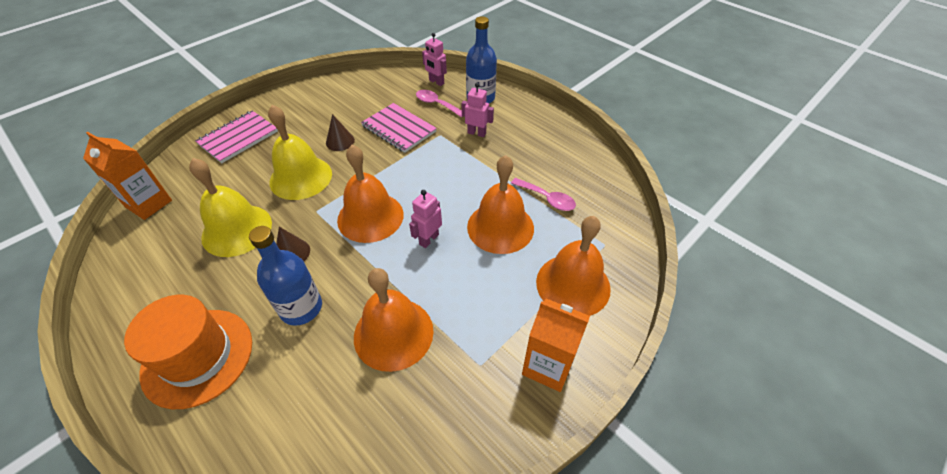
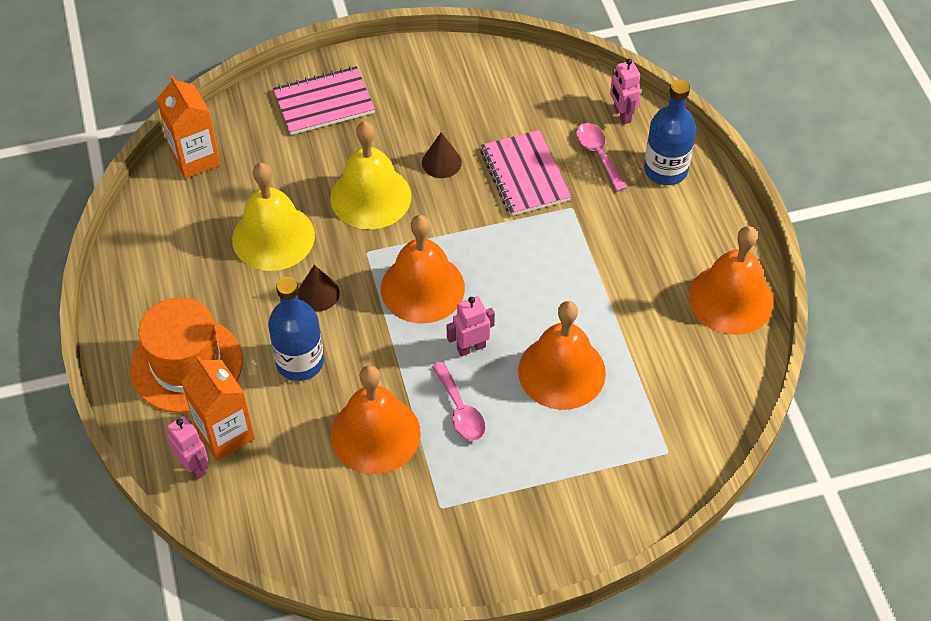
camera: 30 degrees right, 5 degrees up
pink robot [462,83,494,137] -> pink robot moved to [167,415,208,479]
pink spoon [511,178,576,211] -> pink spoon moved to [432,362,486,441]
orange carton [522,299,590,392] -> orange carton moved to [181,356,255,460]
orange bell [536,216,611,316] -> orange bell moved to [689,226,774,335]

